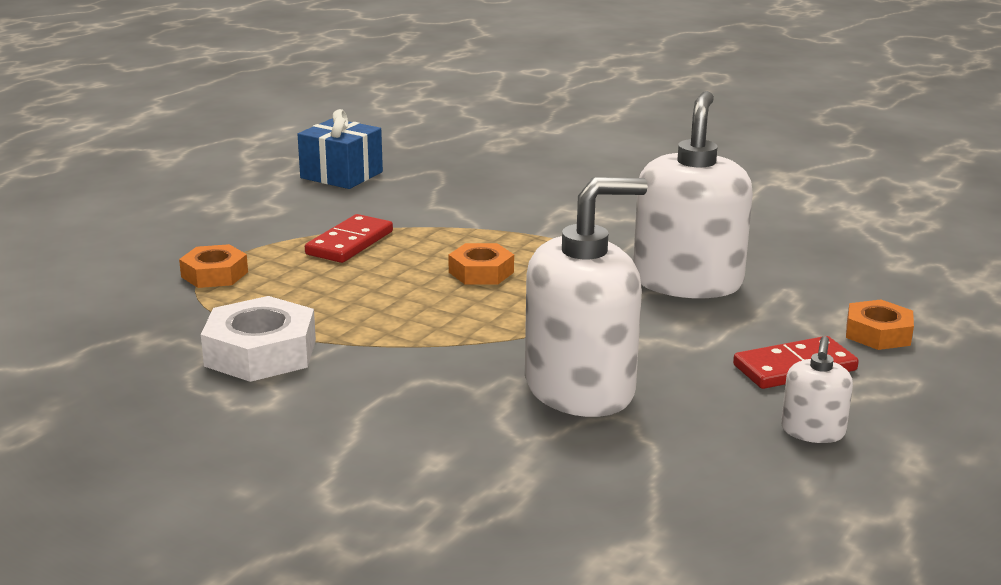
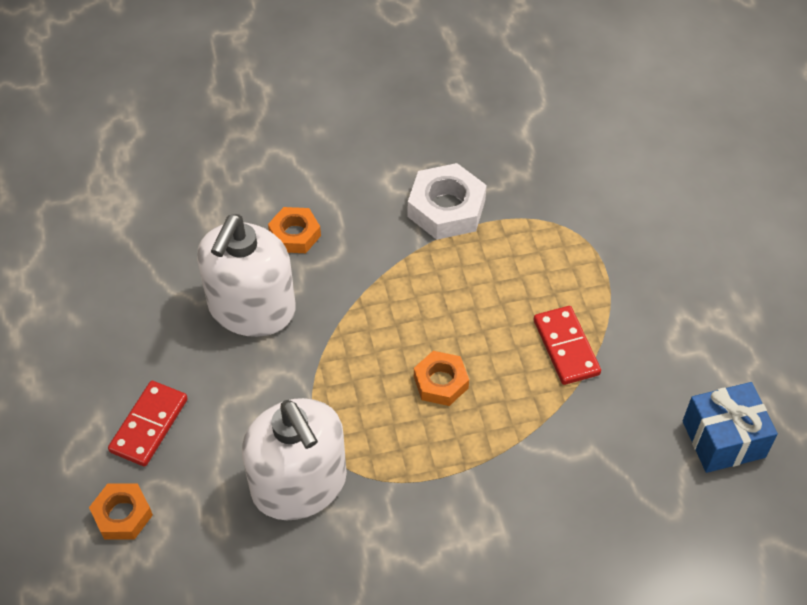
camera: 135 degrees right, 30 degrees up
orange nut [179,244,248,288] -> orange nut moved to [268,207,321,253]
white soap dispenser [781,336,853,443] -> none

